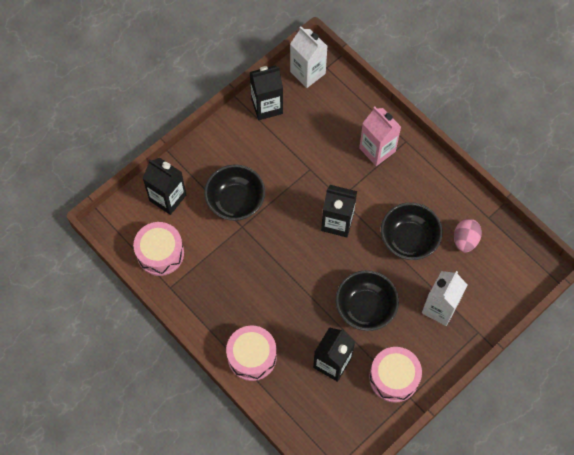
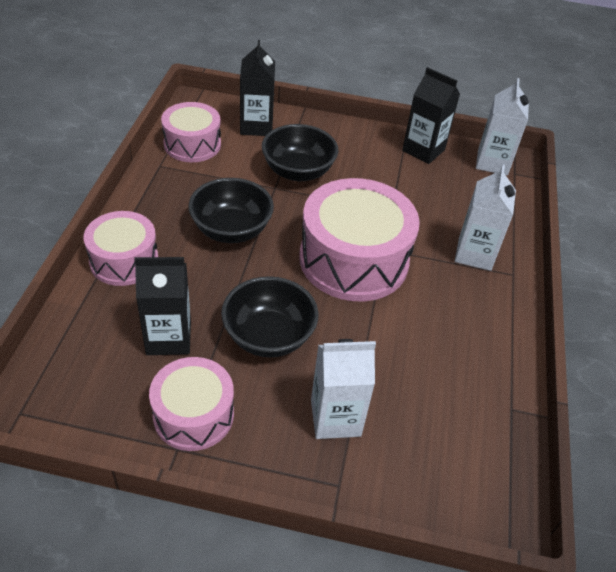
camera: 50 degrees right, 20 degrees down
black carton [321,185,357,237] -> pink drum [299,178,420,301]
pink carton [359,107,401,166] -> white carton [455,165,516,271]
black bowl [381,202,443,260] -> black bowl moved to [188,178,274,243]
pink egg [454,219,482,252] -> none

